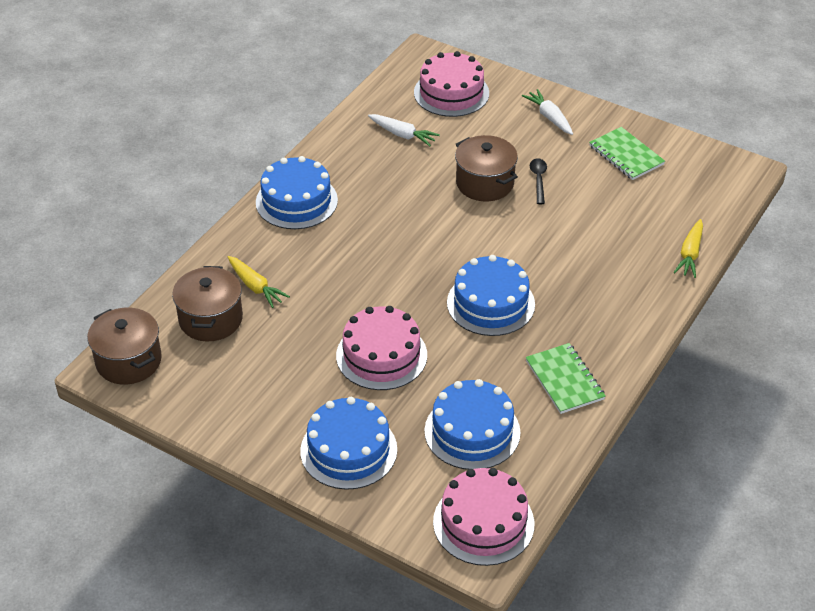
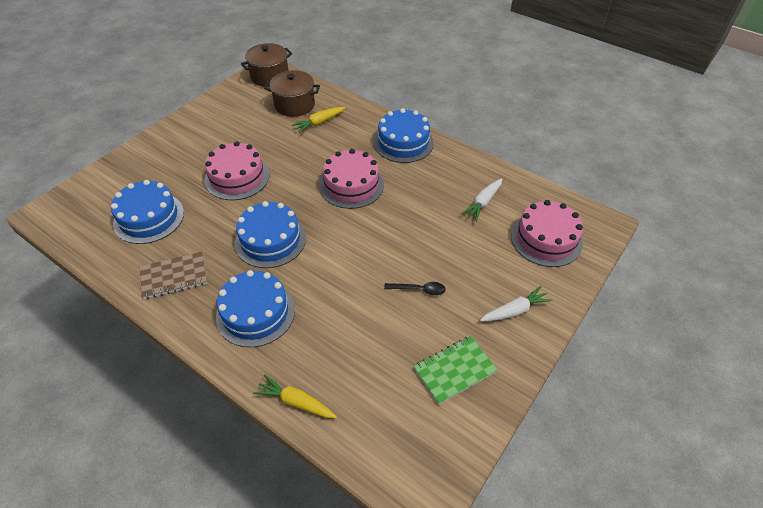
camera: 95 degrees right, 5 degrees up
blue cake [300,397,397,490] -> blue cake moved to [216,270,295,347]
pink cake [433,468,534,566] -> pink cake moved to [319,149,384,209]
brown pot [455,135,518,201] -> none
green notebook [526,343,606,414] -> brown notebook [140,252,207,299]

